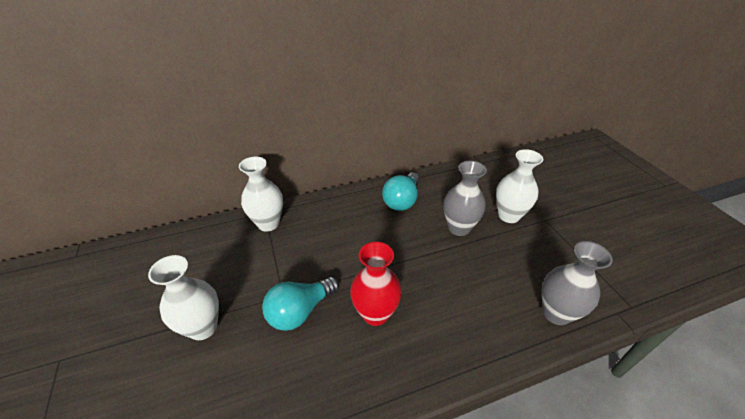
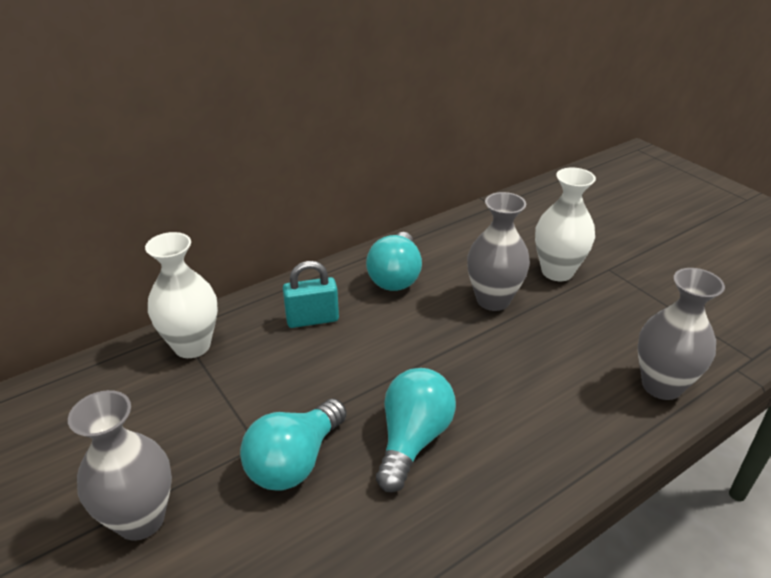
camera: 15 degrees left, 5 degrees down
white vase [148,255,219,340] -> grey vase [68,390,172,541]
red vase [350,242,402,326] -> turquoise light bulb [376,368,456,492]
none -> turquoise padlock [283,261,339,328]

